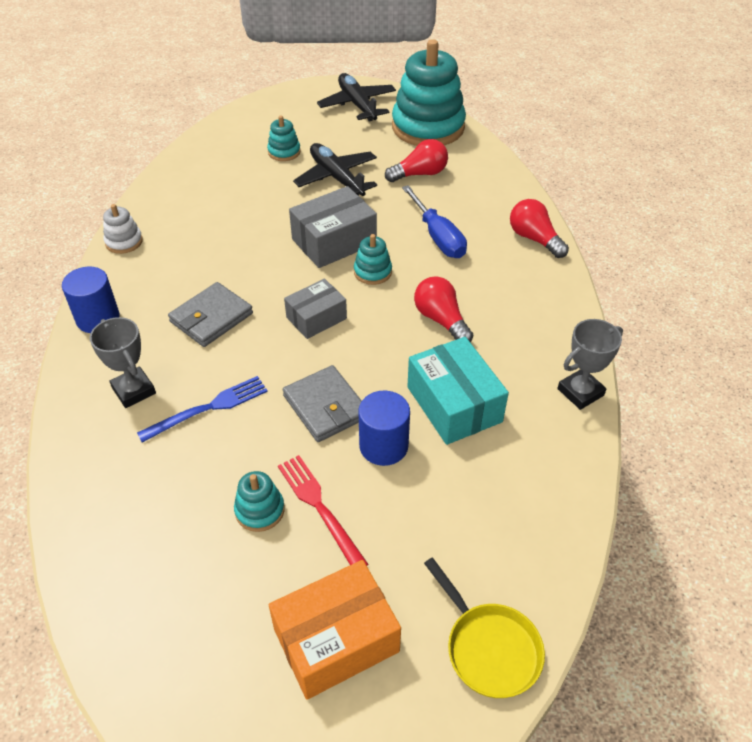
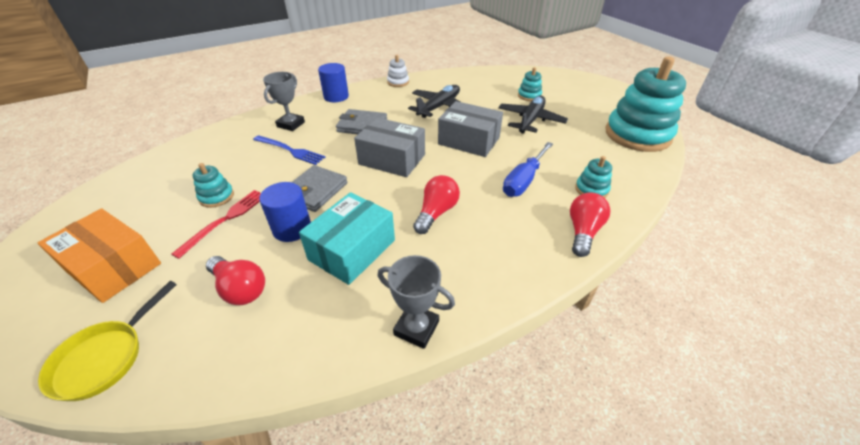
camera: 60 degrees right, 5 degrees down
grey box [284,279,347,339] -> grey box [354,118,425,177], size x1.54
black plane [317,73,396,122] -> black plane moved to [408,85,460,118]
turquoise stacking toy [354,234,392,285] -> turquoise stacking toy moved to [575,156,612,198]
red light bulb [385,139,448,182] -> red light bulb moved to [206,256,265,305]

